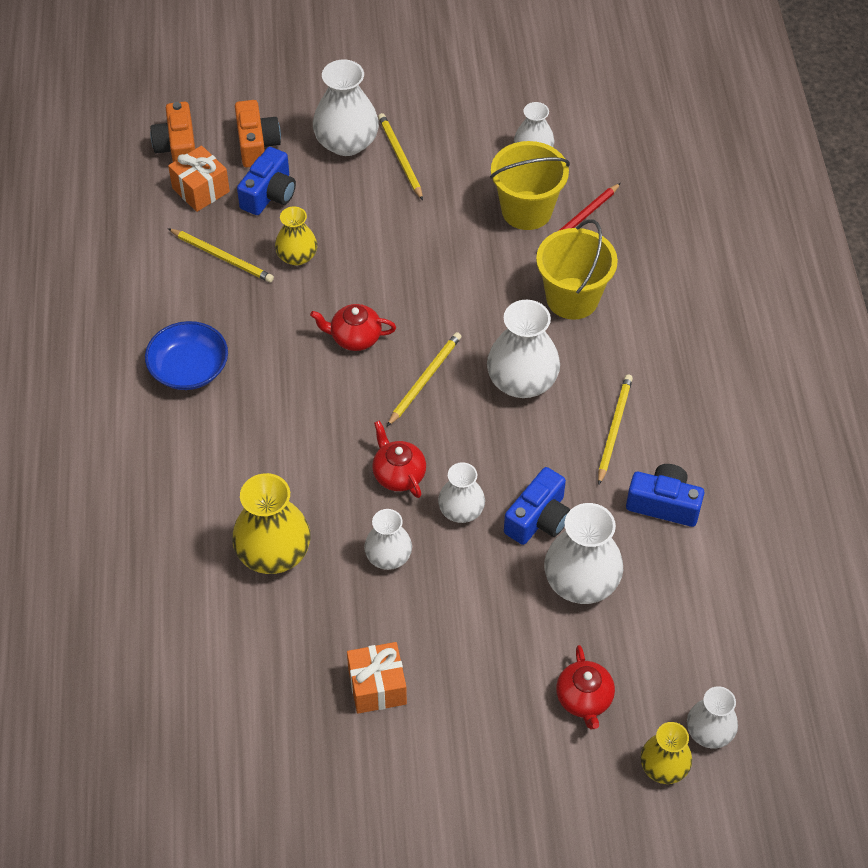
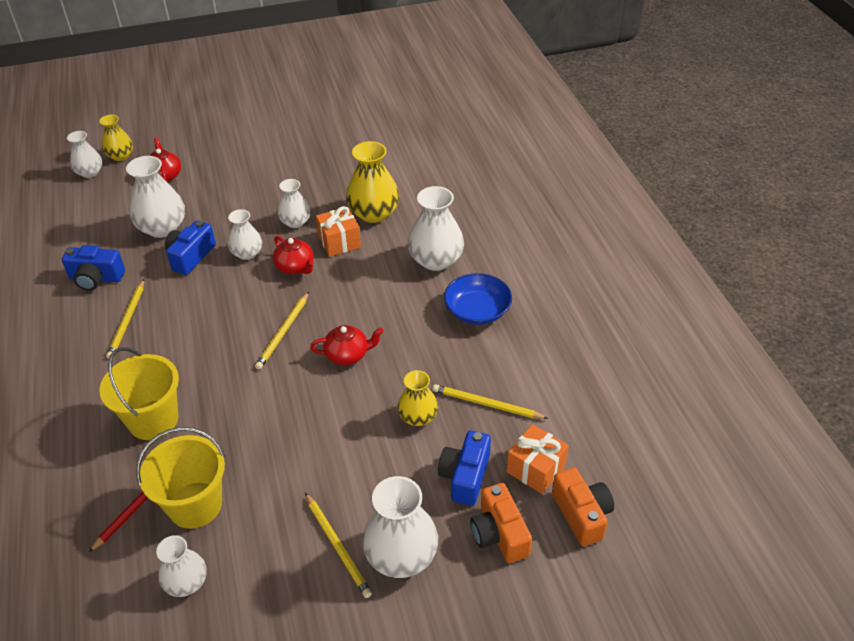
camera: 170 degrees right, 10 degrees down
orange gift [347,642,407,714] -> orange gift moved to [316,206,361,257]
white vase [487,300,560,398] -> white vase moved to [408,186,464,271]

